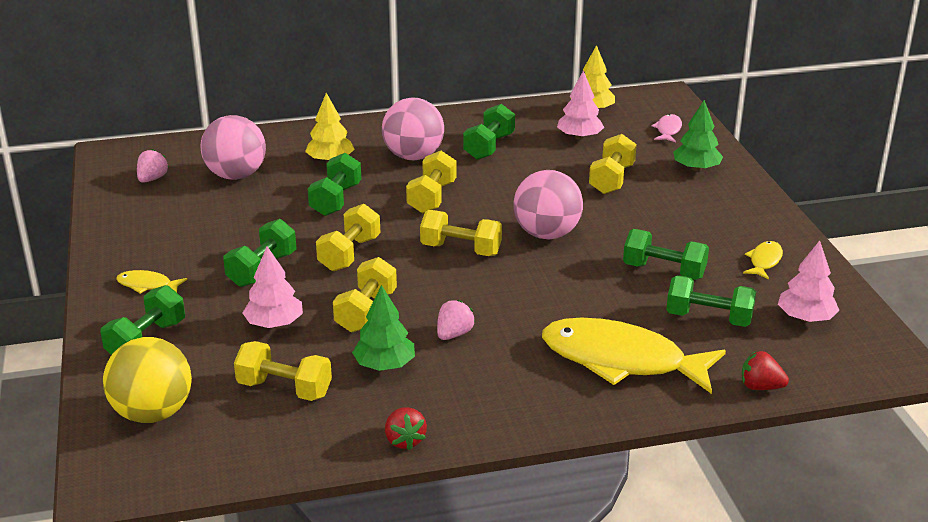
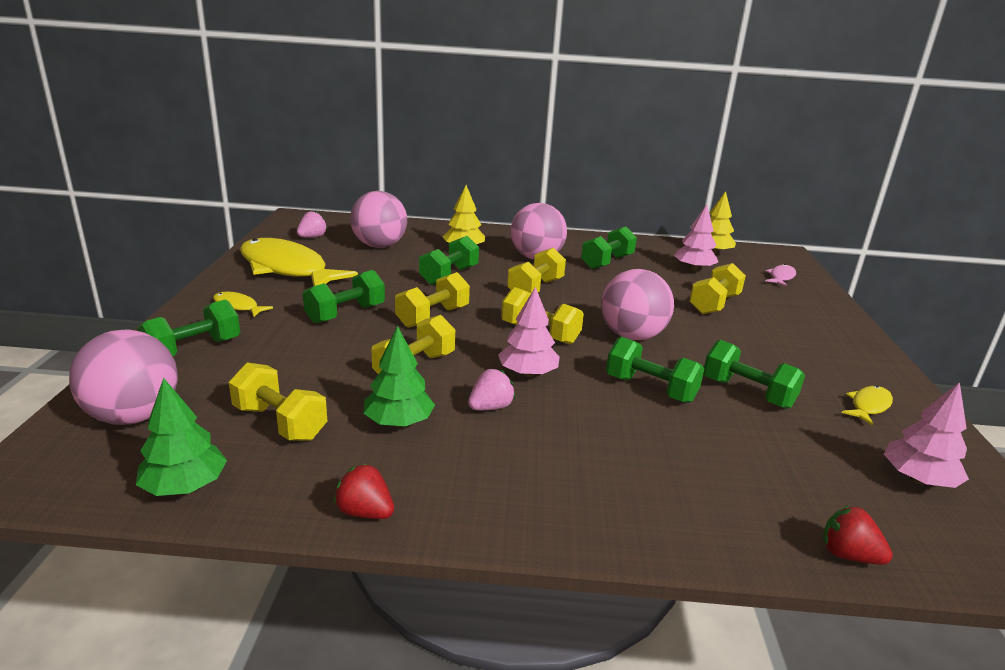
camera: 15 degrees right, 5 degrees down
yellow ball [103,337,192,423] -> pink ball [69,329,178,425]
pink tree [243,246,303,328] -> pink tree moved to [498,287,560,377]
red strawberry [385,407,427,450] -> red strawberry turned 120 degrees clockwise [334,464,394,519]
yellow fish [542,318,726,394] -> yellow fish moved to [240,238,358,286]
green dumbbell [666,275,756,327] -> green dumbbell moved to [606,337,704,403]
green tree [673,100,723,171] -> green tree moved to [136,378,227,496]

